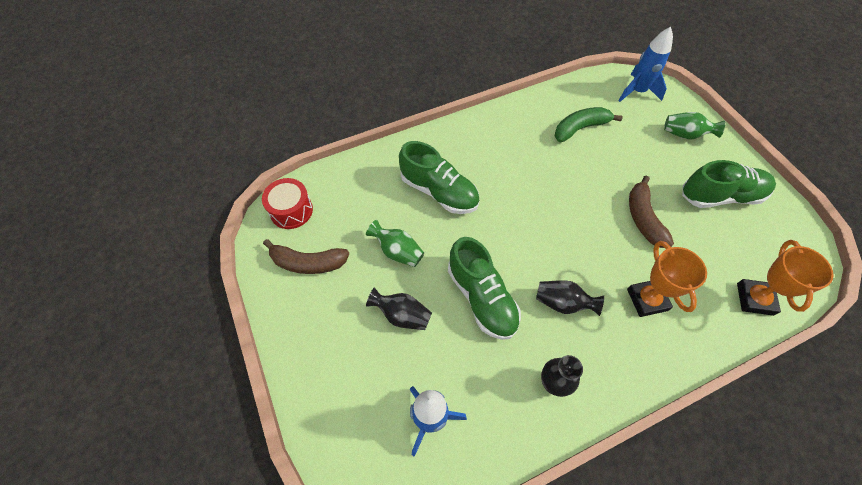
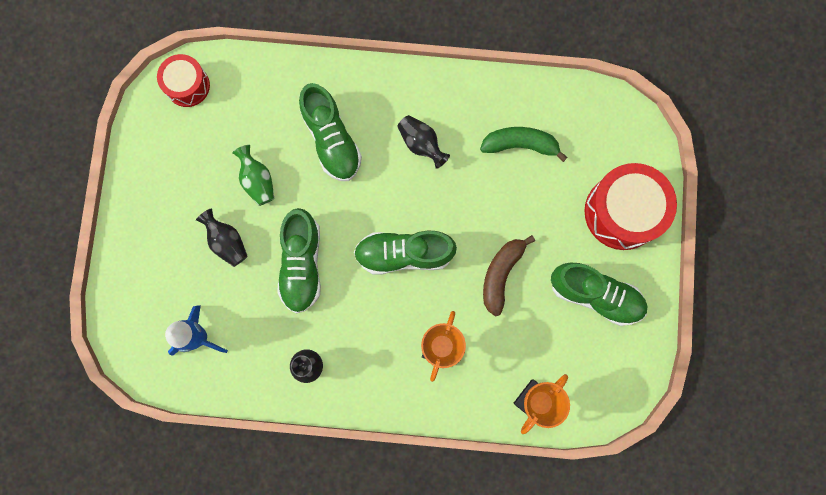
camera: 30 degrees right, 20 degrees up
brown banana [263,239,349,274] -> none
black vase [536,280,604,316] -> black vase moved to [397,115,450,169]
blue rocket [618,27,673,102] -> none
green vase [664,112,725,140] -> red drum [584,163,677,250]
none -> green shoe [354,231,457,275]

